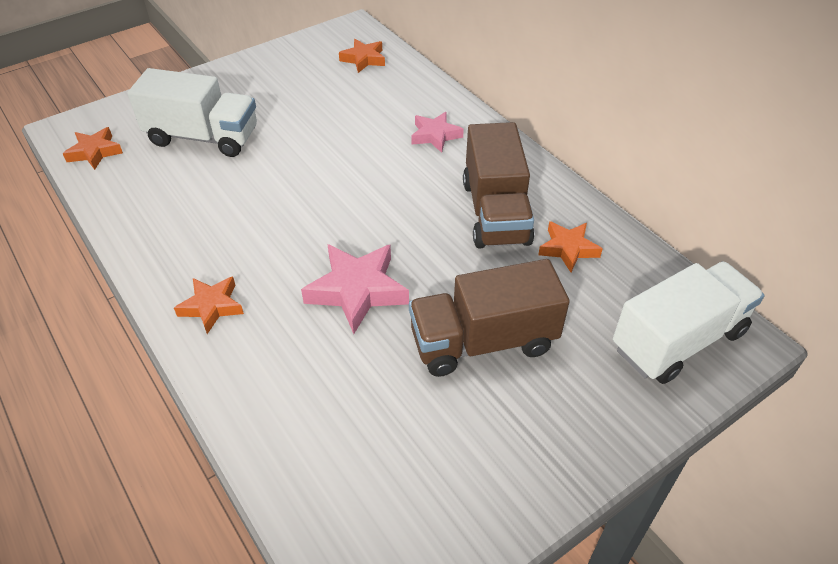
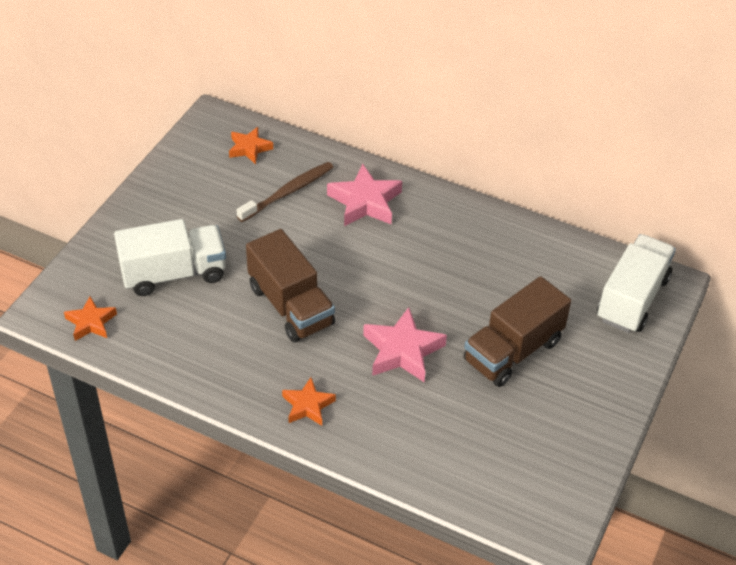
camera: 30 degrees left, 0 degrees up
pink star [412,112,464,153] -> pink star [327,164,402,226], size x1.61
brown truck [463,122,534,249] -> brown truck moved to [246,229,335,343]
orange star [538,221,602,272] -> none
none -> brown toothbrush [237,162,333,222]

